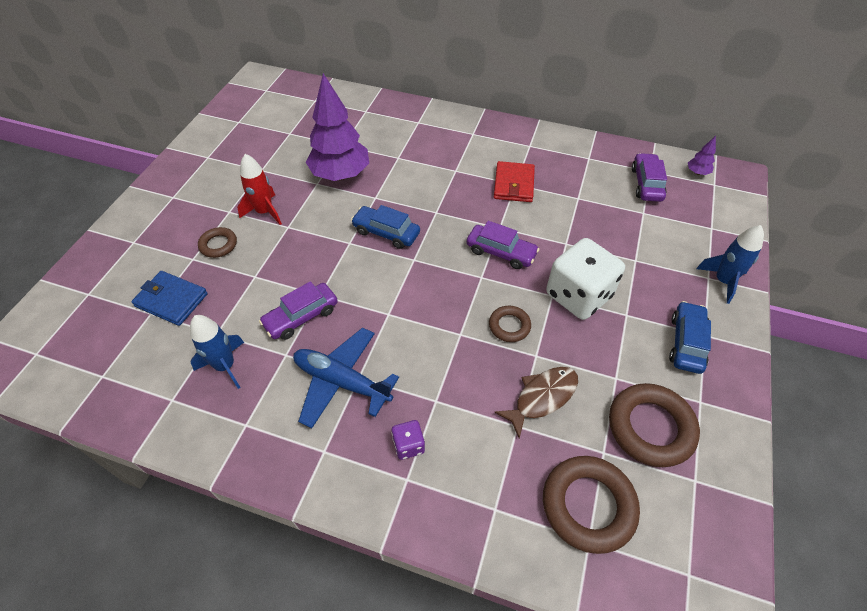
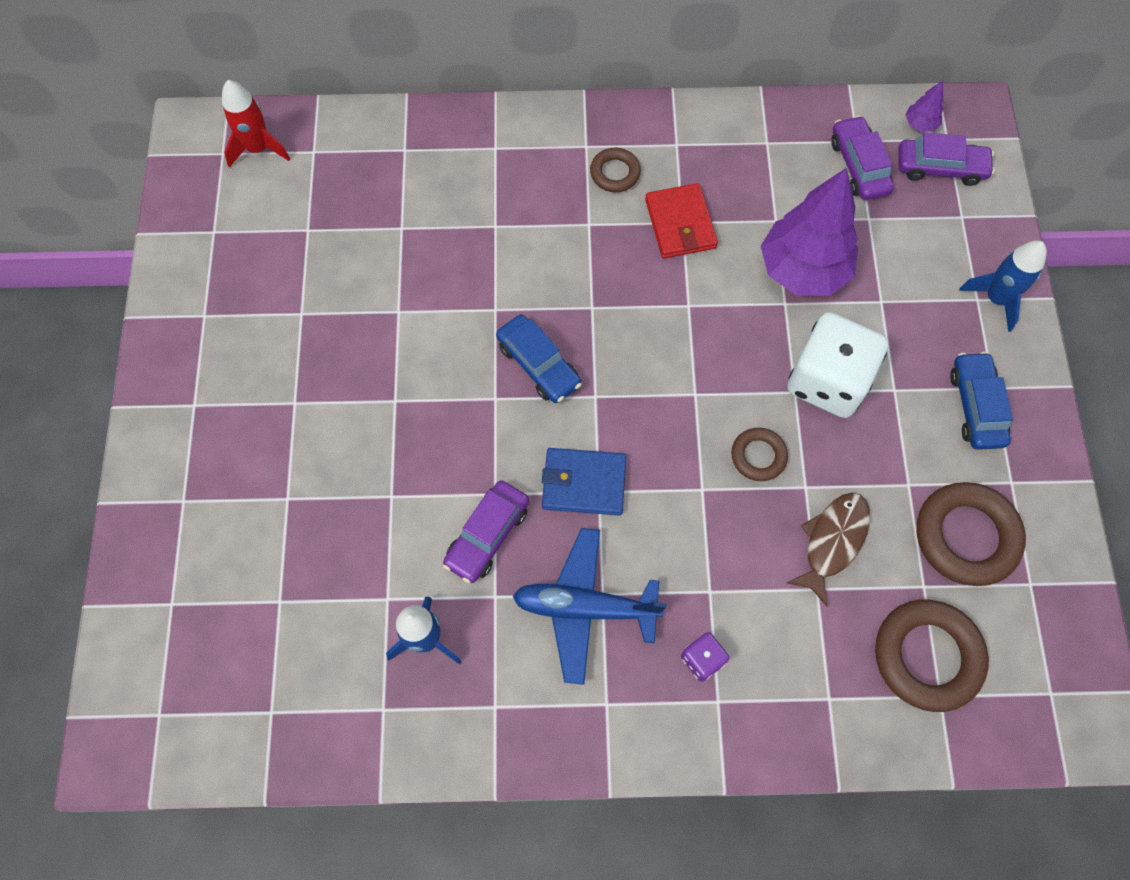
camera: 20 degrees left, 15 degrees up
blue wallet [131,271,208,326] -> blue wallet moved to [542,448,626,516]
brown ring [198,227,237,258] -> brown ring moved to [590,148,641,192]
red rocket [237,154,282,225] -> red rocket moved to [222,80,290,168]
purple tree [305,73,369,181] -> purple tree moved to [761,168,858,296]
blue car [351,205,420,249] -> blue car turned 135 degrees counterclockwise [496,314,582,403]
purple car [467,221,539,269] -> purple car moved to [898,132,995,186]

